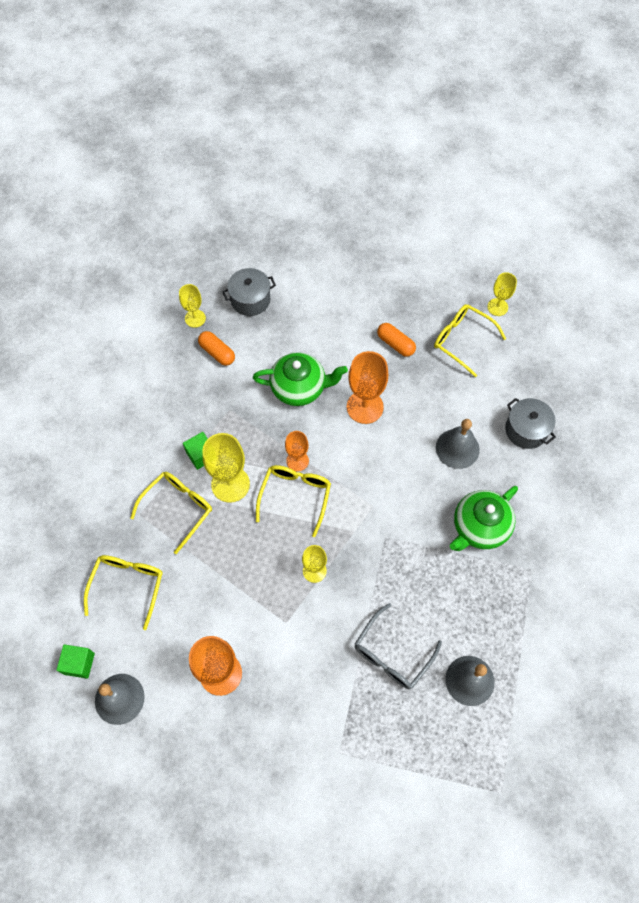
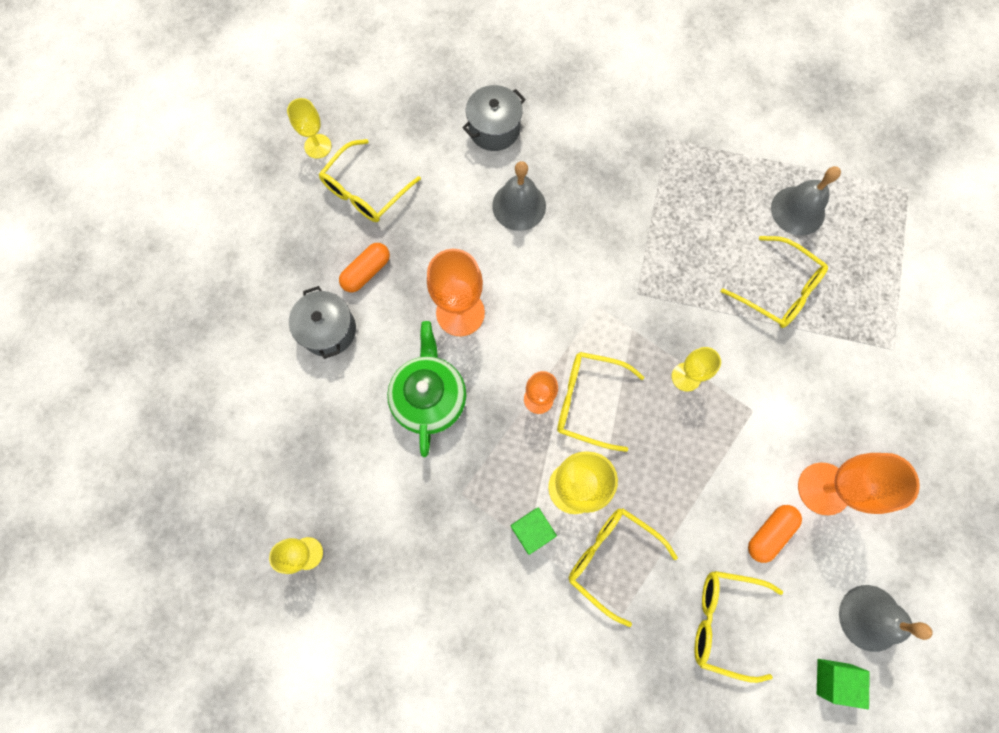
camera: 90 degrees left, 10 degrees up
orange capsule [198,331,235,366] -> orange capsule moved to [748,505,802,563]
grey pot [222,268,276,316] -> grey pot moved to [289,286,356,359]
grey glasses [354,603,442,689] -> yellow glasses [721,236,828,328]
green teapot [450,486,518,551] -> none

